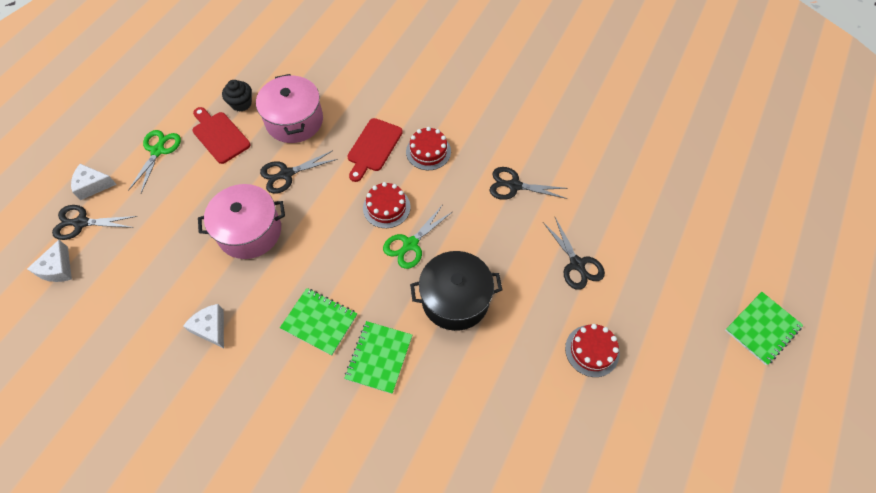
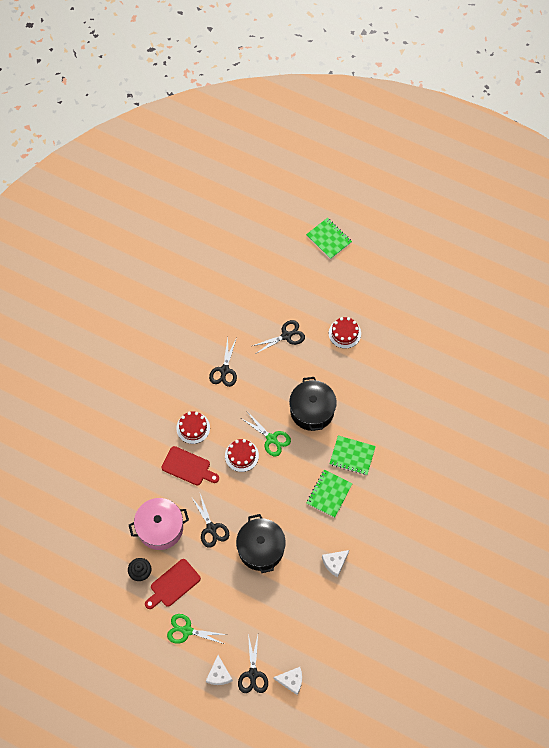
camera: 90 degrees left, 5 degrees up
pink pot [198,184,285,259] -> black pot [236,514,286,573]

